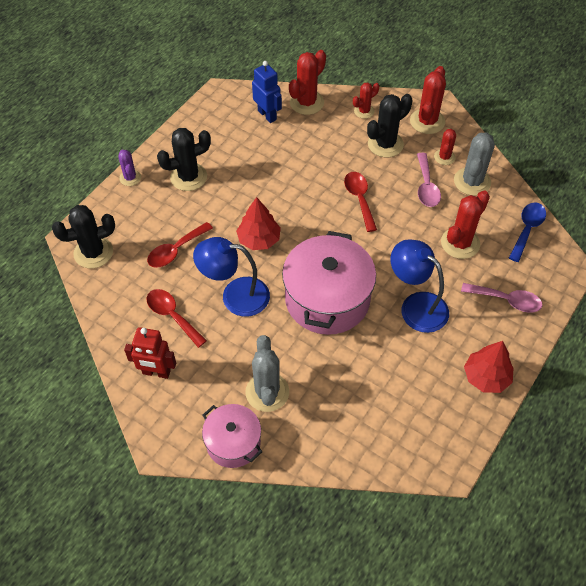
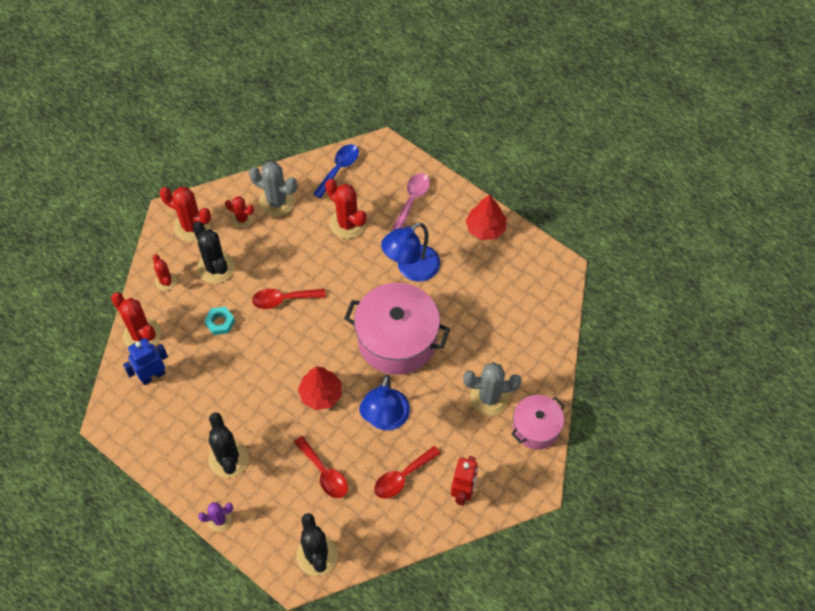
camera: 85 degrees left, 5 degrees up
pink spoon [417,153,441,207] -> none
blue spoon [509,202,546,262] -> blue spoon turned 90 degrees clockwise [313,144,359,199]
none -> turquoise nut [204,307,235,335]

